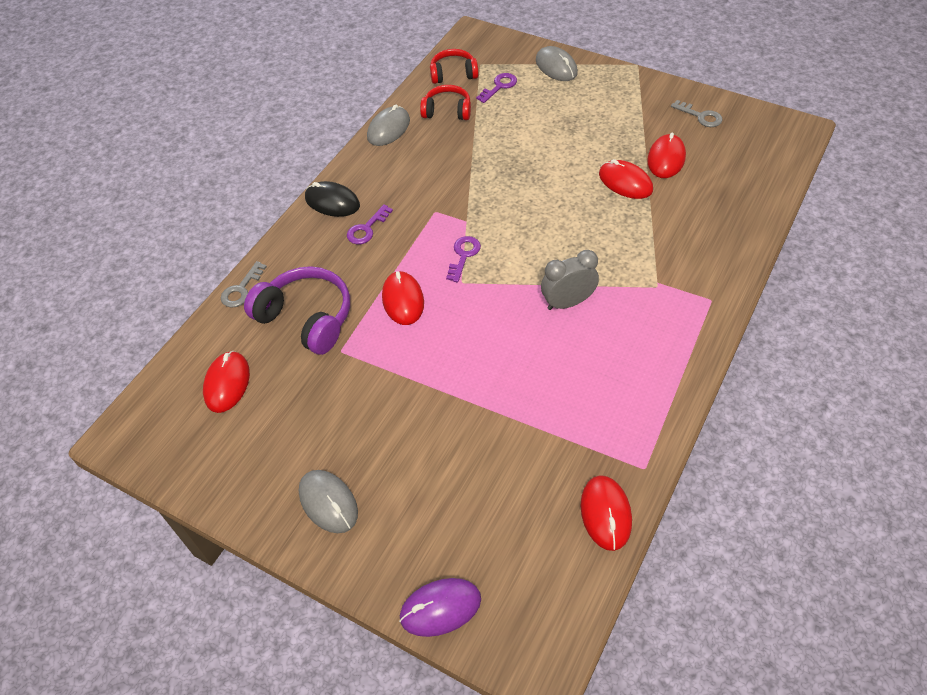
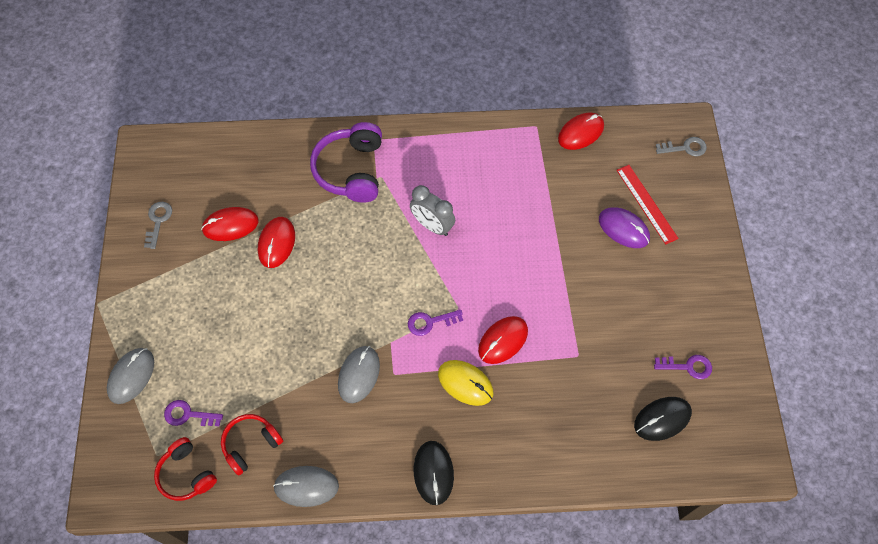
camera: 125 degrees left, 10 degrees up
red mouse [203,351,250,413] -> black mouse [634,397,692,441]
grey key [221,261,267,308] -> grey key moved to [656,137,707,156]
purple headphones [244,266,350,355] -> purple headphones moved to [310,122,382,203]
grey mouse [299,470,358,533] -> grey mouse moved to [338,346,380,403]
purple key [347,204,393,244] -> purple key moved to [654,355,712,379]
purple mouse [399,578,481,637] -> purple mouse moved to [599,207,650,248]
red headphones [420,85,471,120] -> red headphones turned 75 degrees clockwise [221,414,283,476]
none -> yellow mouse [438,360,493,406]
none -> red ruler [617,165,679,245]

